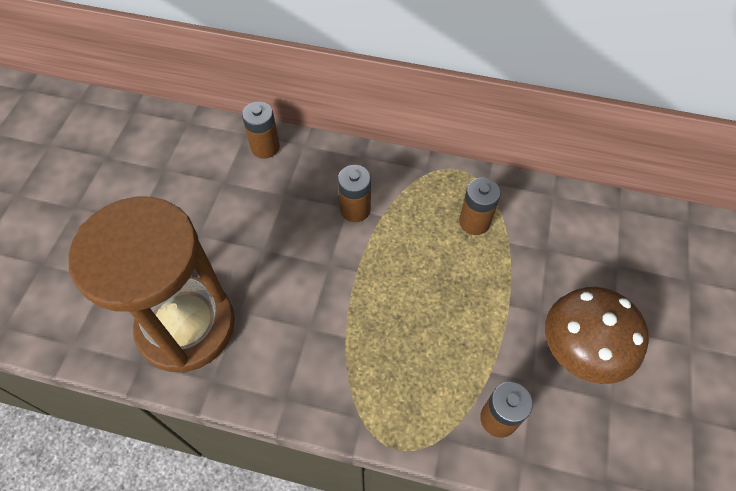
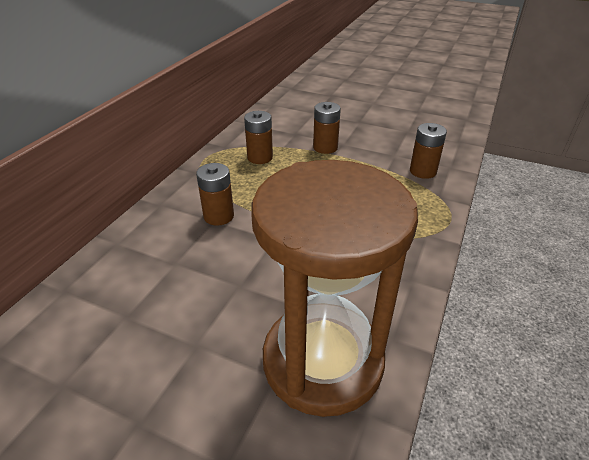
camera: 80 degrees left, 20 degrees down
brown battery [242,101,280,159] -> brown battery moved to [313,102,341,154]
brown mushroom [545,287,649,384] -> none

